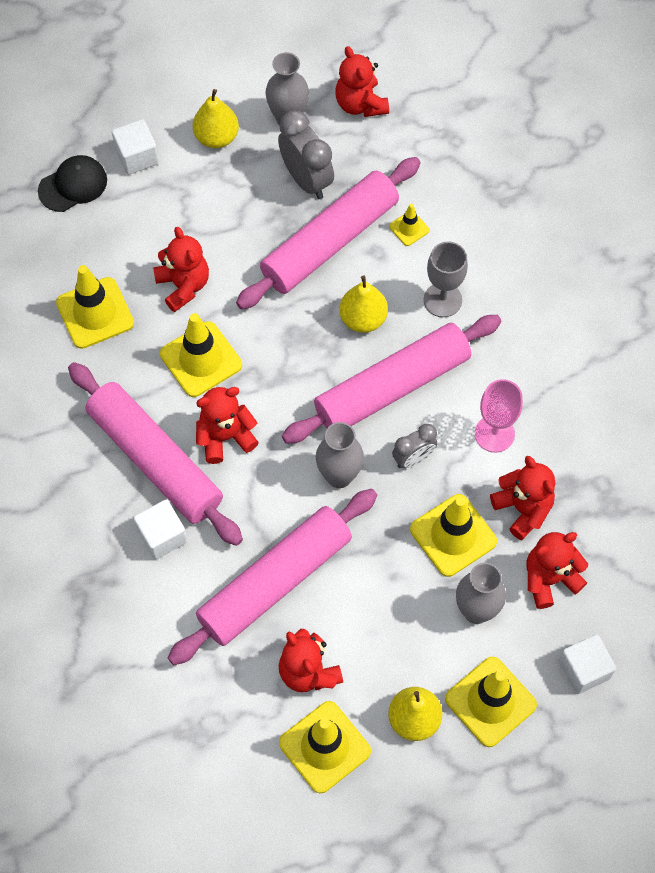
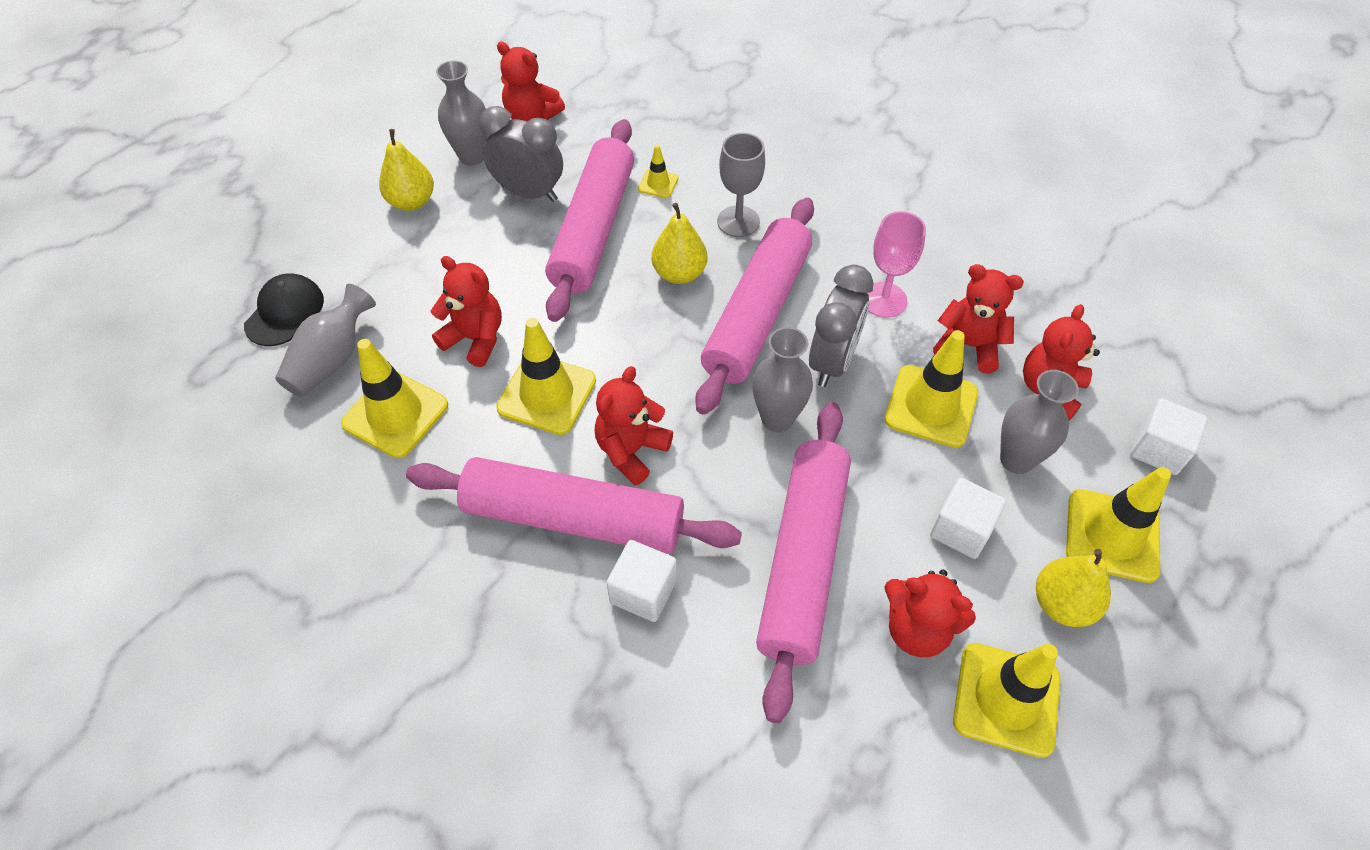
camera: 35 degrees left, 10 degrees down
white cube [112,119,159,175] -> white cube moved to [930,478,1006,559]
grey clock [392,424,438,468] -> grey clock [809,265,873,387], size x1.63
none -> grey vase [275,284,376,397]

